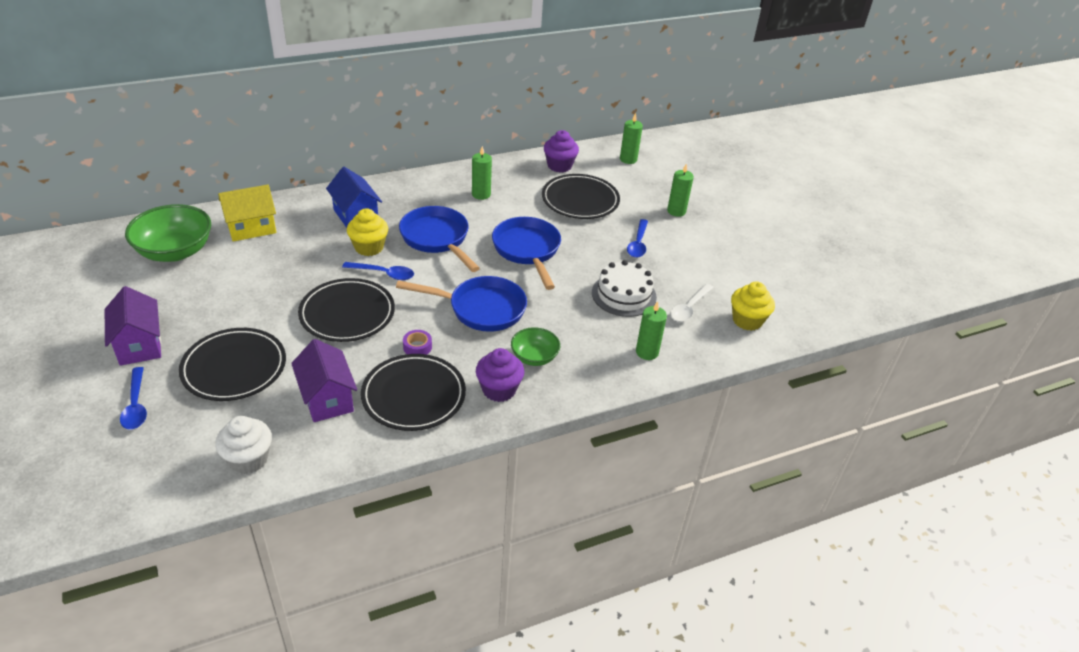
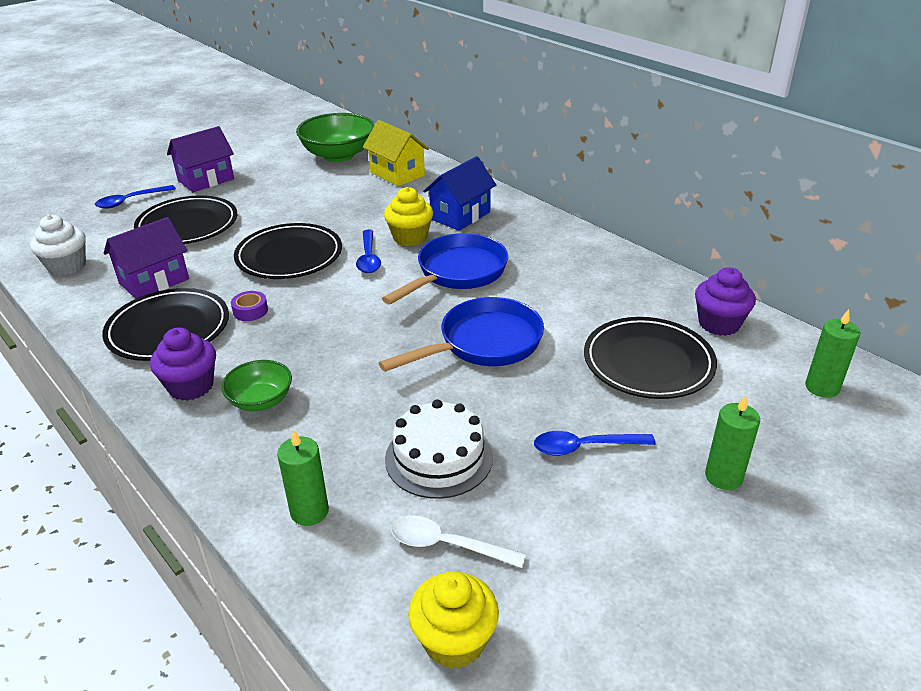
camera: 75 degrees right, 5 degrees down
blue pan [396,276,527,332] -> none
green candle [472,146,492,200] -> none

